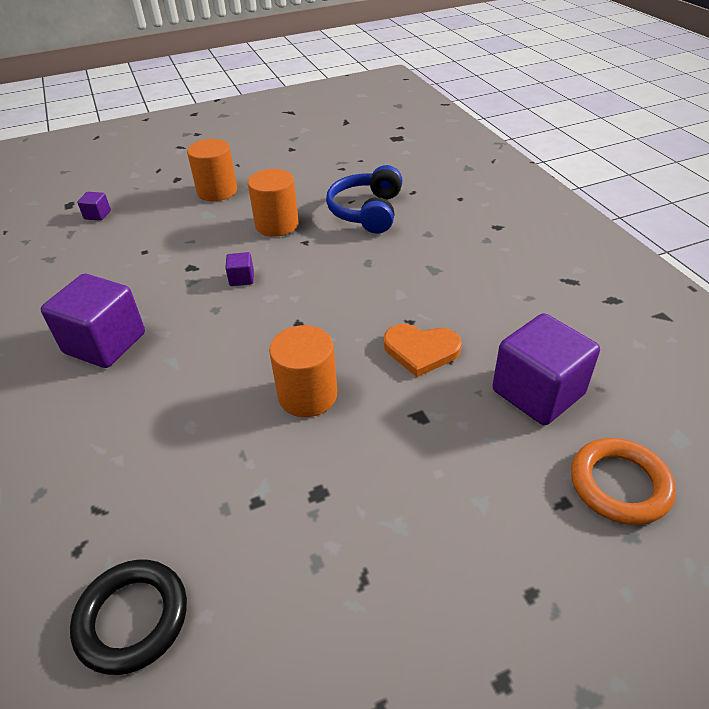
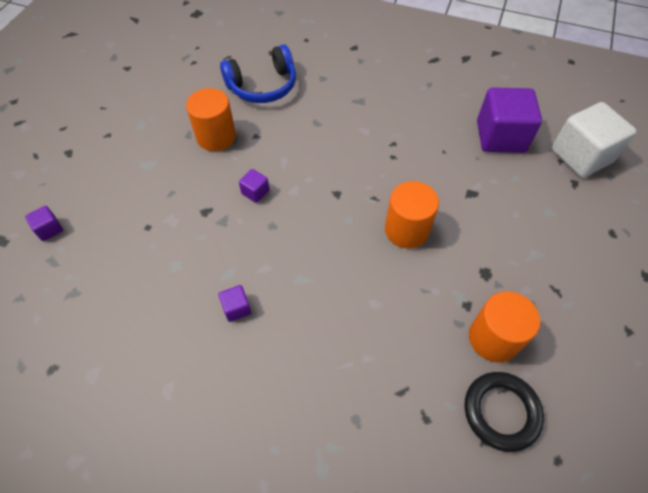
camera: 50 degrees left, 15 degrees up
purple cube [41,274,145,368] -> purple cube [219,285,251,322], size x0.44
orange cylinder [187,139,237,201] -> orange cylinder moved to [469,291,540,363]
blue headphones [326,165,403,234] -> blue headphones turned 75 degrees counterclockwise [220,45,296,103]
orange heart [384,324,462,377] -> none
orange ring [571,438,676,525] -> white cube [552,102,637,178]

